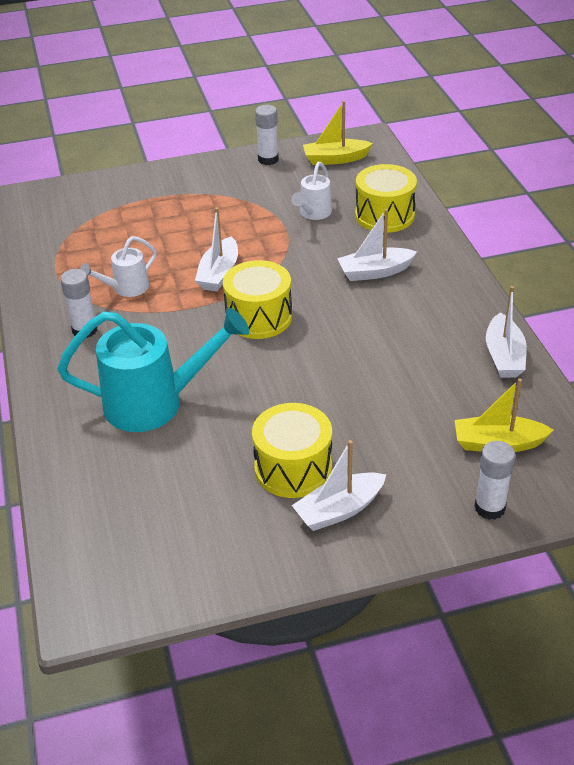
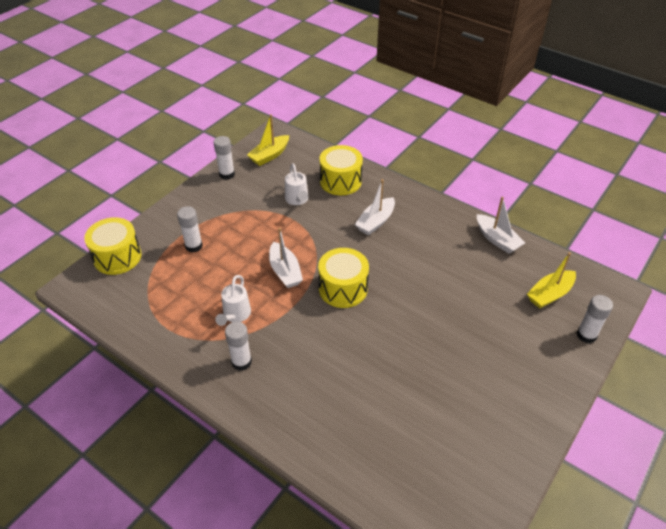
camera: 40 degrees left, 5 degrees up
turquoise watering can [58,308,249,432] -> none
yellow drum [252,403,332,498] -> yellow drum moved to [84,217,142,275]
white boat [292,440,386,531] -> none
none -> white glue stick [177,206,203,253]

